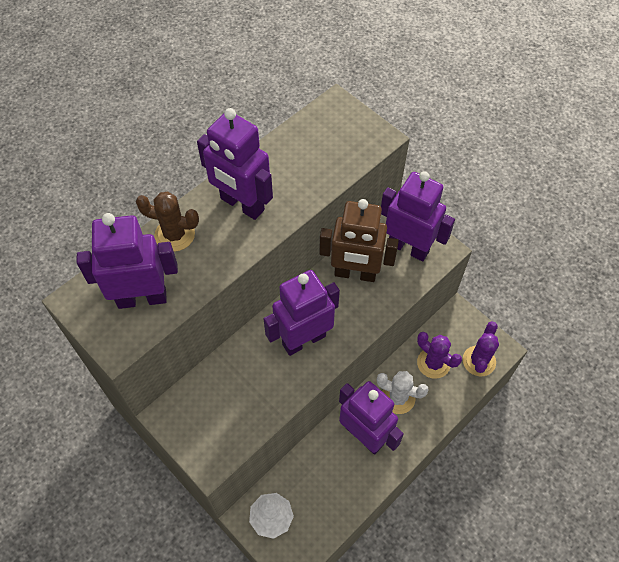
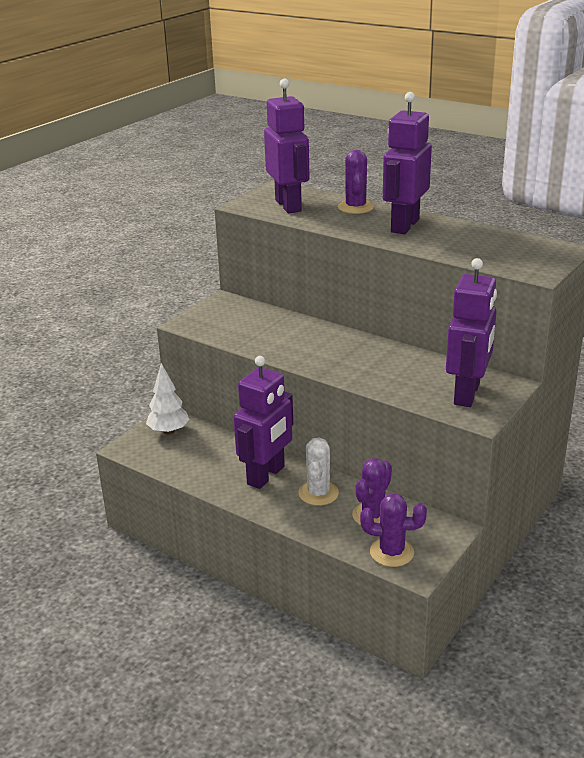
camera: 80 degrees right, 30 degrees down
brown cactus [136,192,199,252] -> purple cactus [338,150,374,214]
purple robot [264,270,340,356] -> none
brown robot [319,199,399,282] -> none

